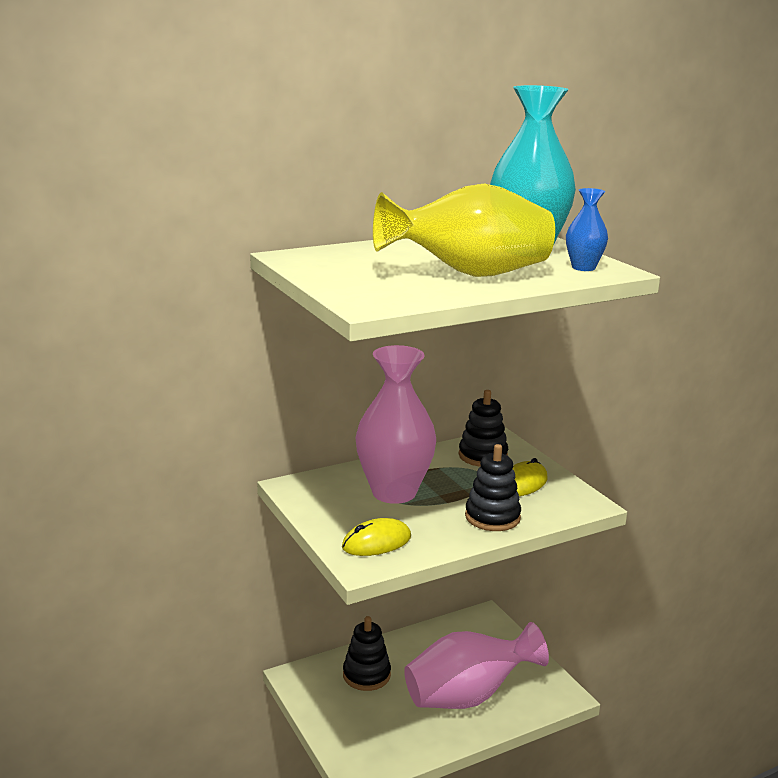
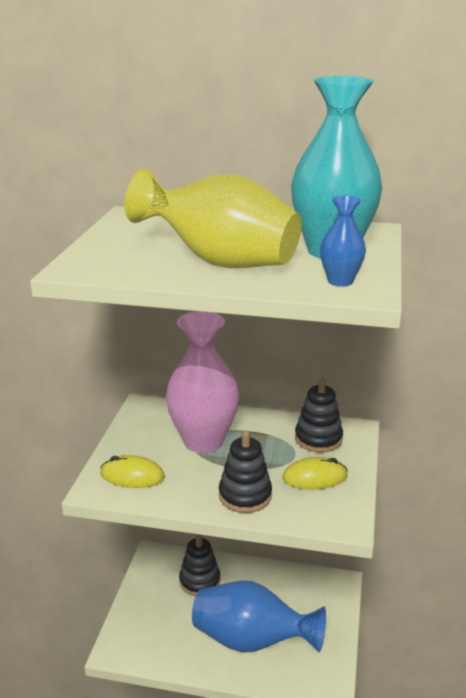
camera: 40 degrees right, 5 degrees up
pink vase [404,622,549,709] -> blue vase [192,581,326,653]

